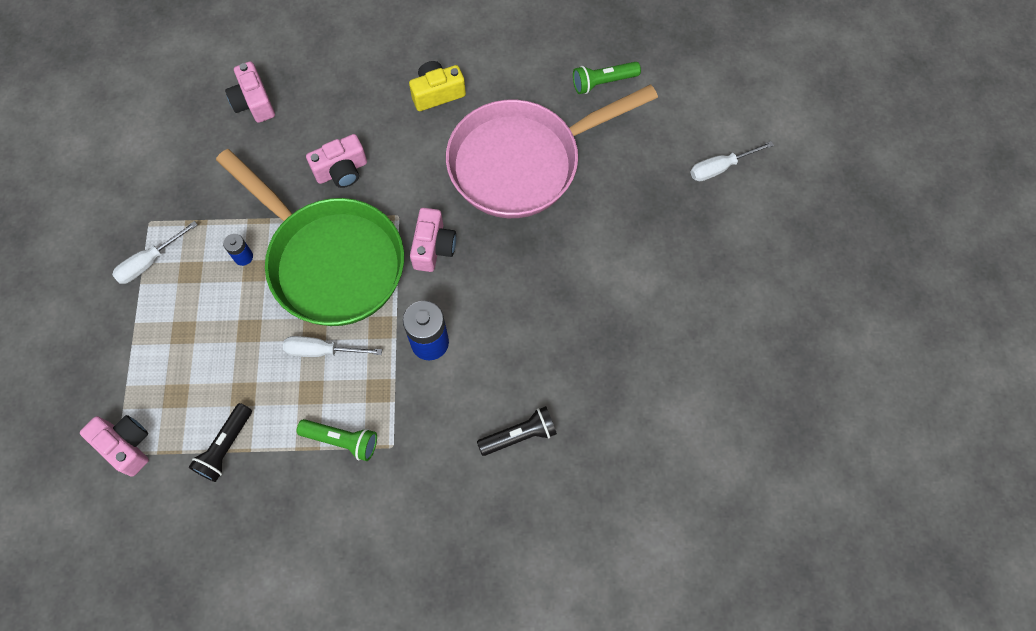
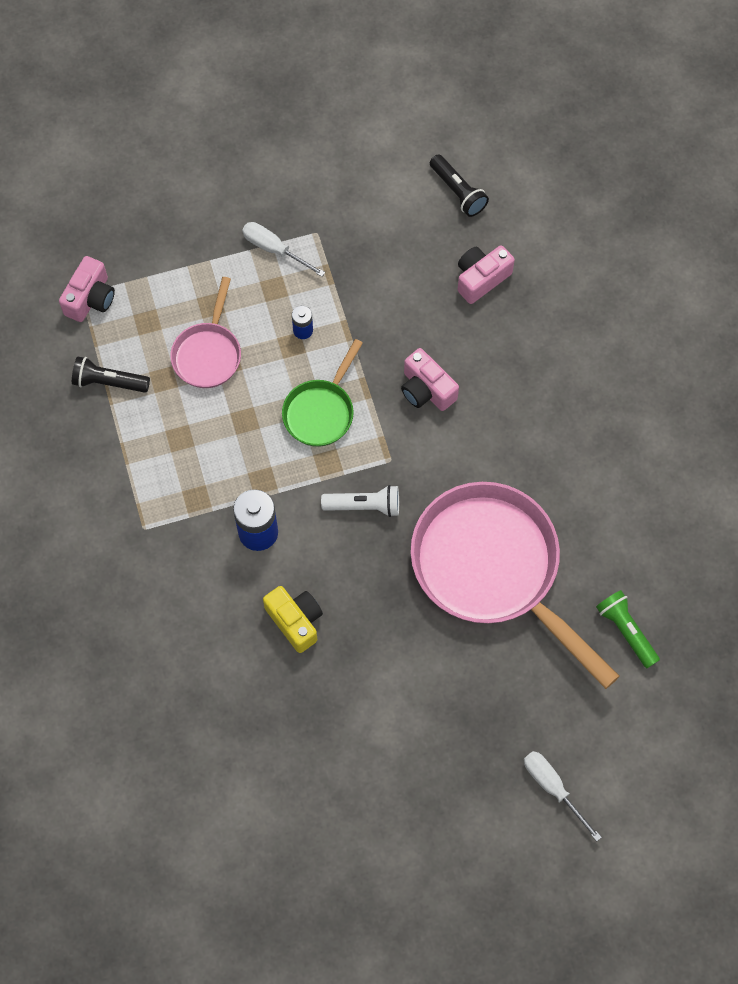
camera: 75 degrees right, 0 degrees up
green pan [216,149,404,326] -> green pan [282,339,363,447], size x0.50
white screwdriver [283,336,382,357] -> none
green flashlight [297,419,377,461] -> none
yellow camera [409,61,466,111] -> yellow camera moved to [263,586,323,653]
pink camera [410,208,456,272] -> white flashlight [321,485,399,517]
black flashlight [477,406,557,456] -> black flashlight moved to [430,154,489,217]
none -> pink pan [170,277,241,388]

